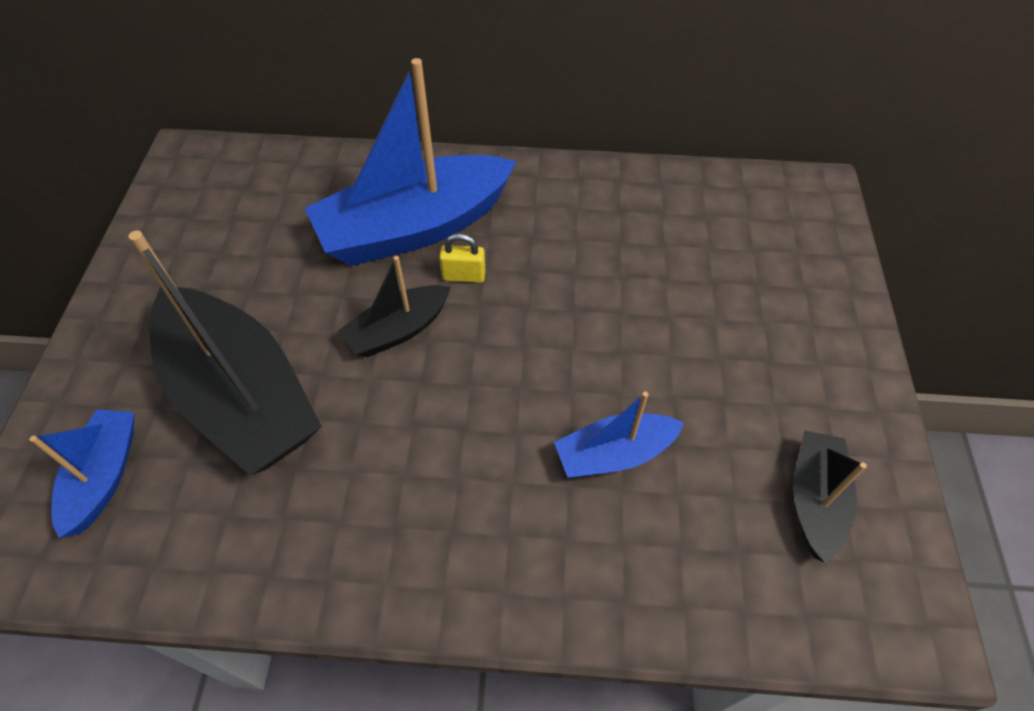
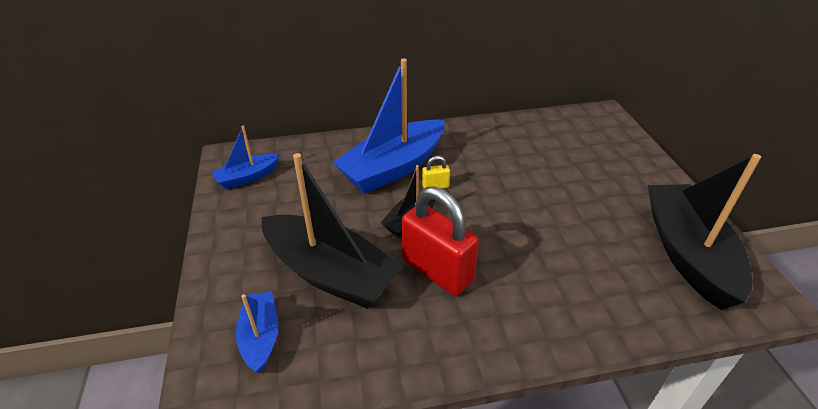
camera: 15 degrees left, 15 degrees down
blue boat [554,392,684,478] -> blue boat moved to [212,126,280,189]
black boat [793,430,867,563] -> black boat [648,154,761,310], size x1.97
none -> red padlock [402,186,479,296]

